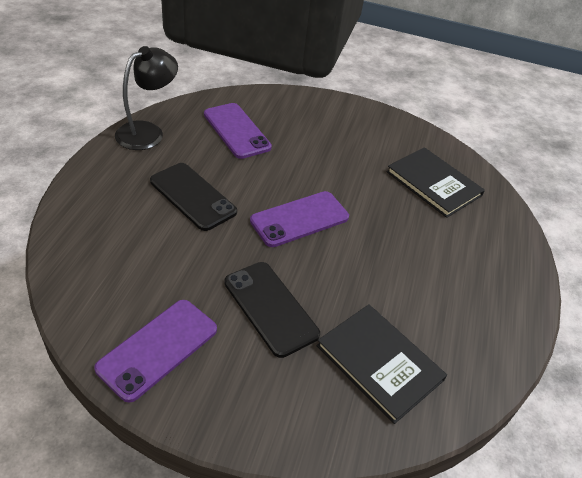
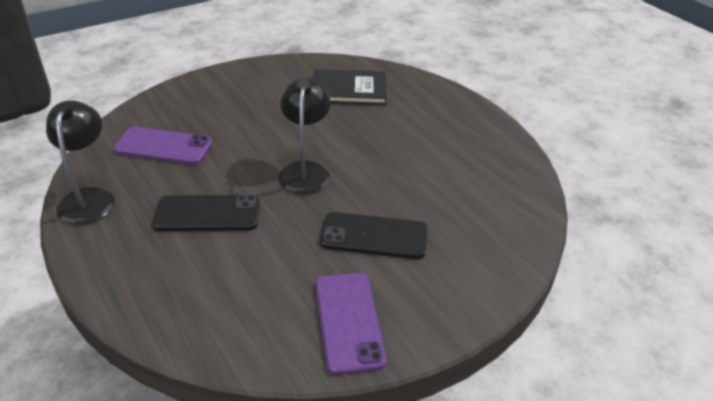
camera: 45 degrees left, 5 degrees down
purple phone [250,191,349,247] -> black lamp [278,78,331,194]
black book [317,304,447,424] -> none

